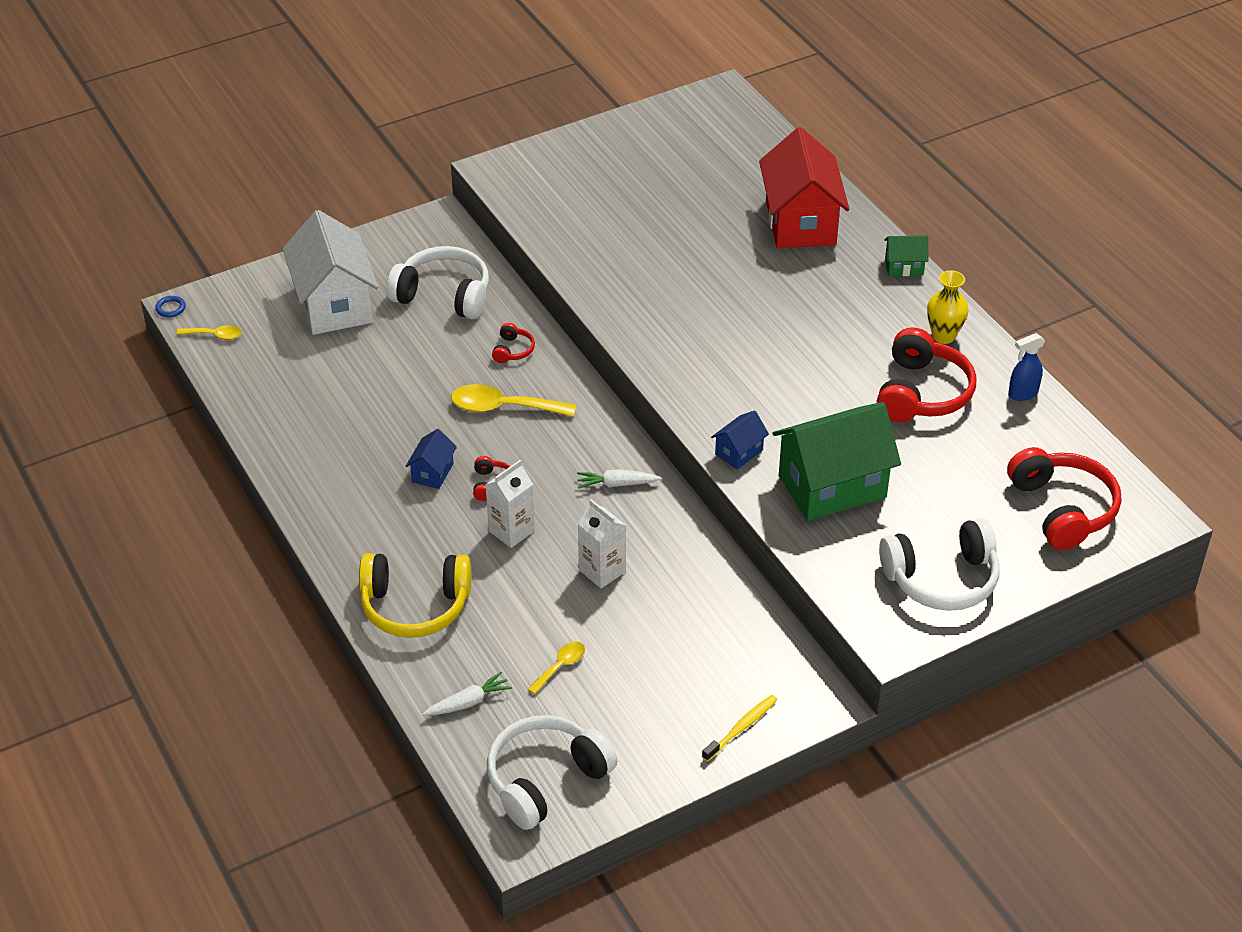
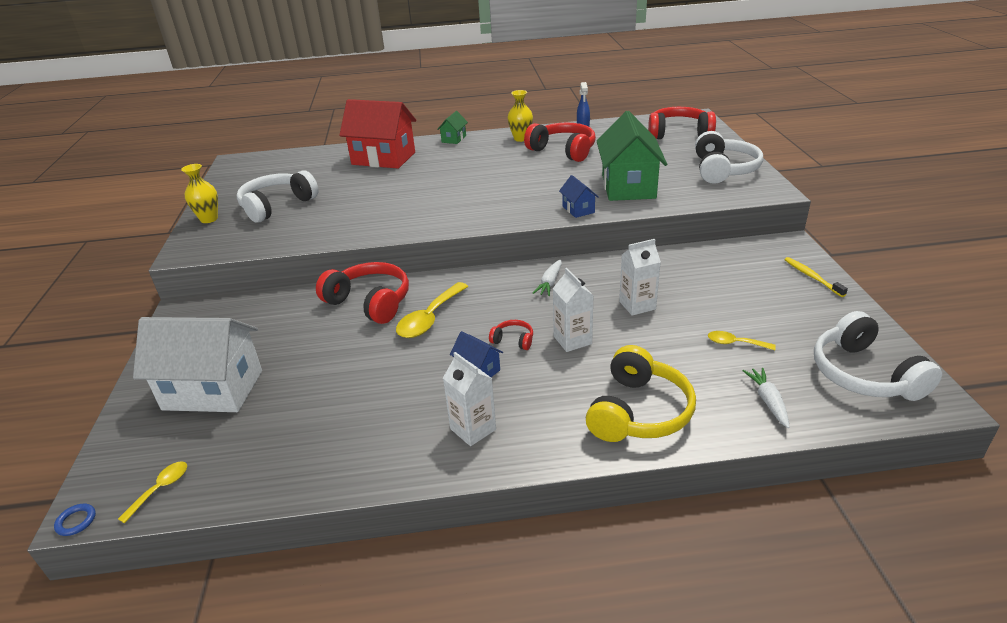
camera: 65 degrees left, 10 degrees down
white headphones [387,246,489,319] -> white headphones moved to [236,170,319,223]
red headphones [492,323,535,363] -> red headphones [316,262,409,324], size x2.22
yellow spoon [528,641,585,694] -> yellow spoon turned 45 degrees counterclockwise [708,331,776,350]
none -> yellow vase [181,164,218,223]
none -> white carton [443,352,496,446]

